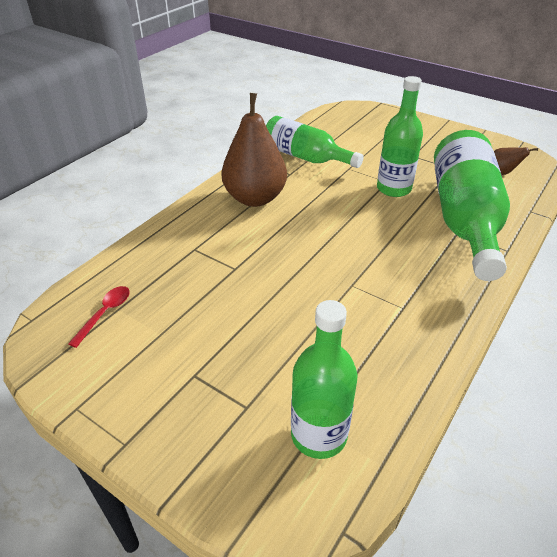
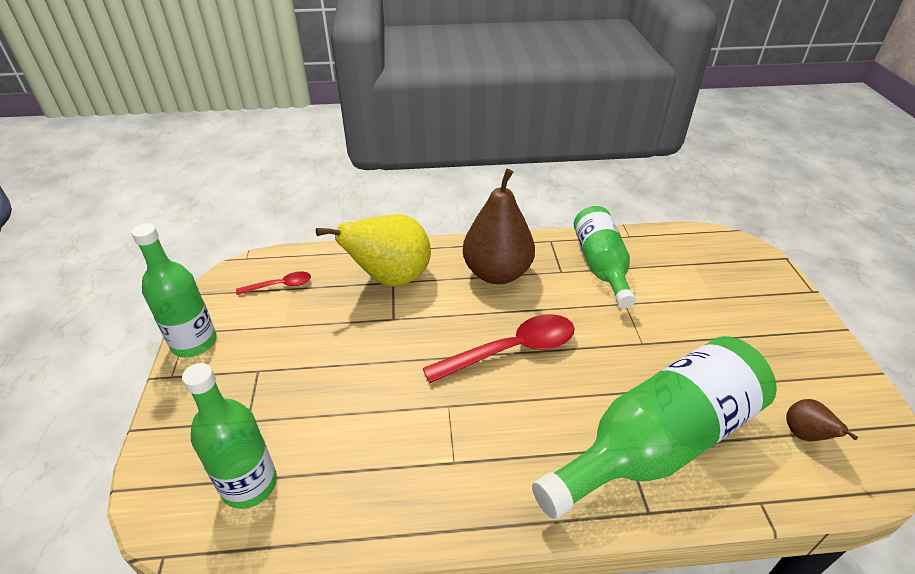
camera: 50 degrees right, 0 degrees up
green bottle [377,76,423,197] -> green bottle moved to [131,223,217,357]
none -> yellow pear [316,214,431,287]
none -> red spoon [423,314,575,383]

